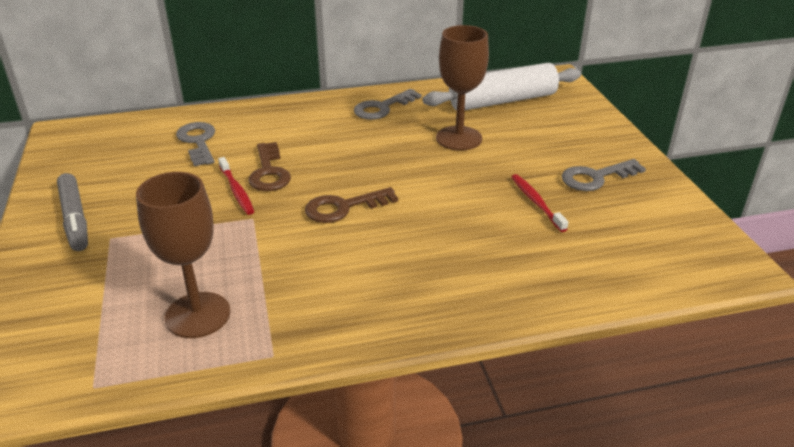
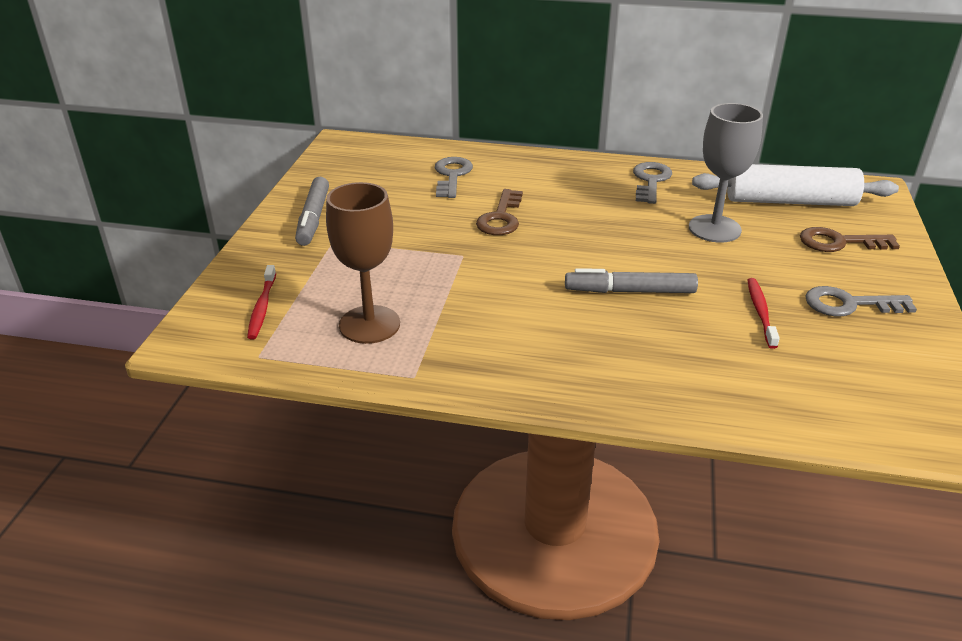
camera: 25 degrees right, 0 degrees up
red toothbrush [218,157,254,215] -> red toothbrush moved to [247,265,276,339]
brown key [305,187,398,223] -> brown key moved to [800,227,900,252]
grey key [354,89,422,120] -> grey key turned 120 degrees clockwise [633,162,672,204]
brown goblet [436,25,489,151] -> grey goblet [689,103,763,243]
none -> grey marker [565,268,698,293]

